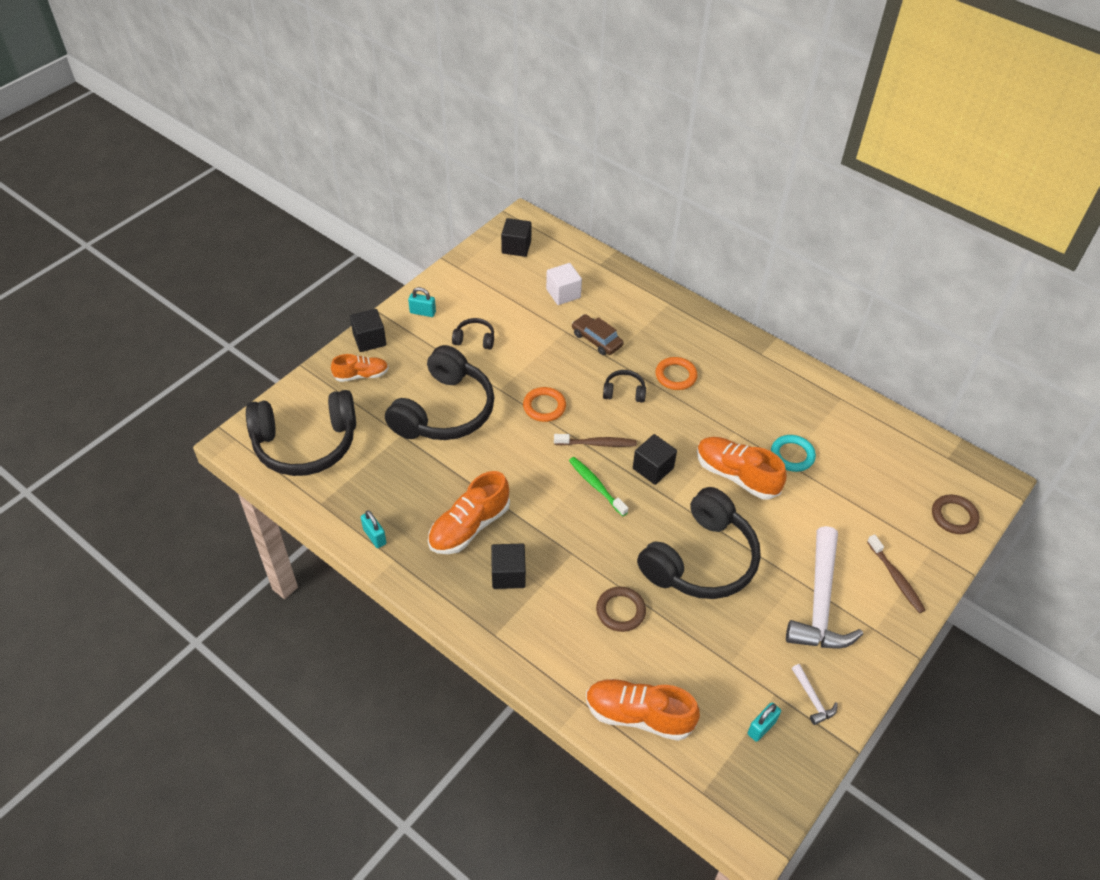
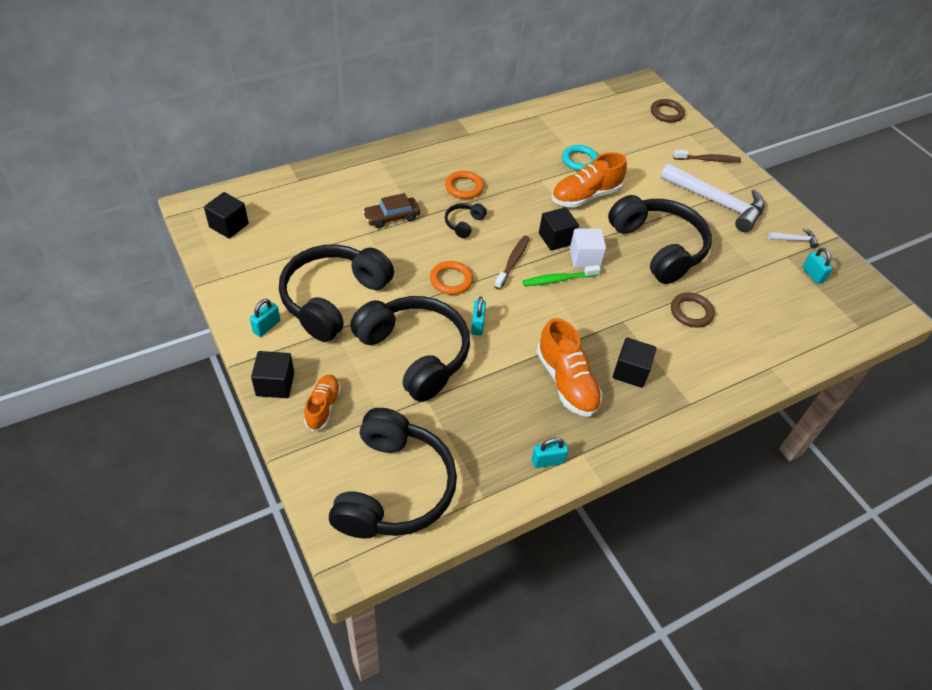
camera: 70 degrees left, 0 degrees up
black headphones [452,318,494,350] -> black headphones [279,245,394,342], size x2.37
white cube [546,263,582,305] -> white cube moved to [570,229,606,268]
orange shoe [586,679,700,741] -> none
none -> turquoise padlock [471,296,486,336]

